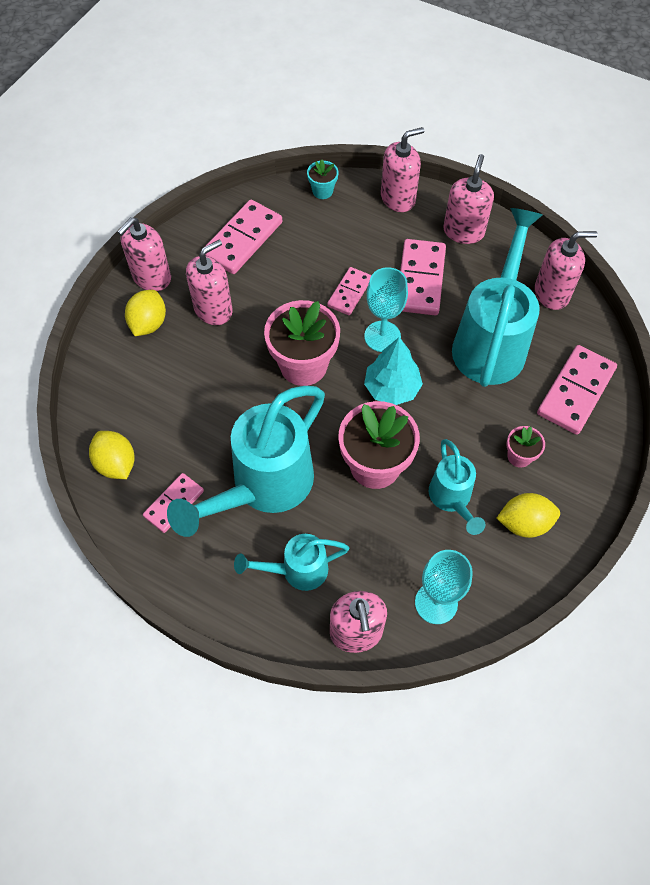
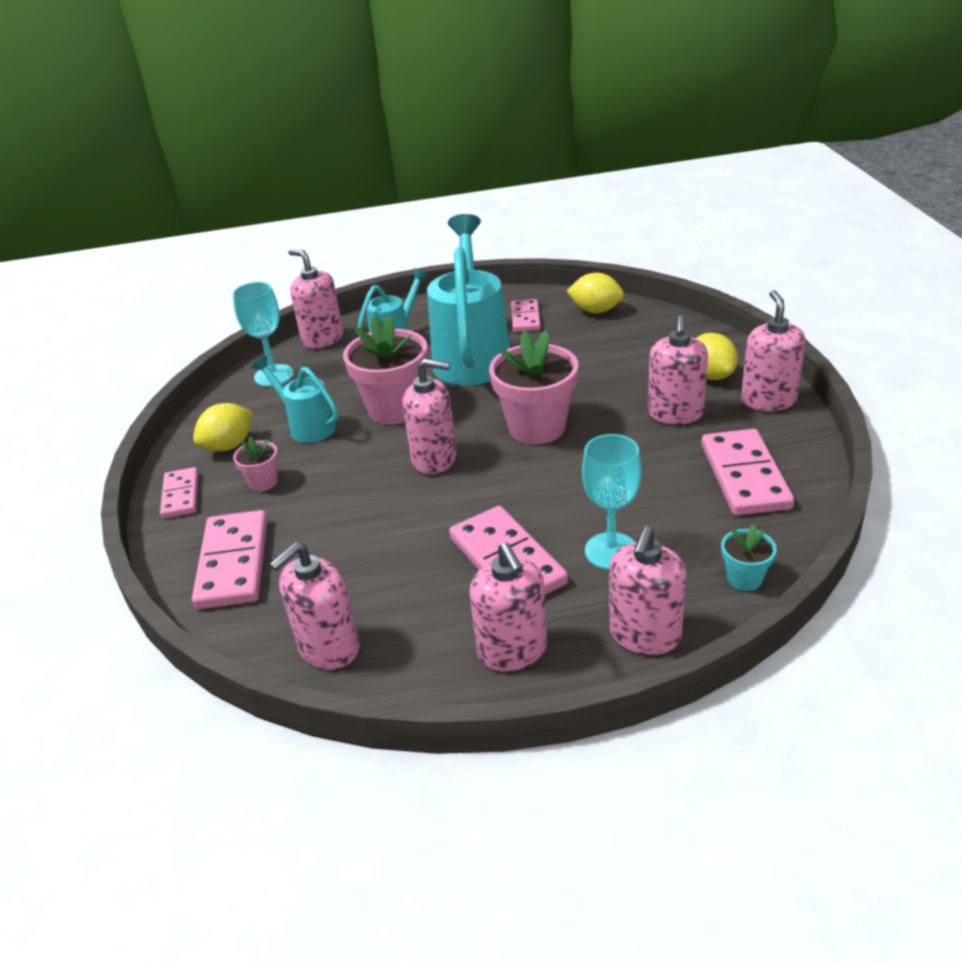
camera: 145 degrees right, 25 degrees down
pink domino [327,267,372,315] -> pink domino moved to [160,467,199,518]
turquoise goblet [364,267,408,352] -> turquoise goblet moved to [582,434,642,569]
turquoise tree [364,337,423,405] -> pink soap dispenser [402,359,457,474]
turquoise watering can [452,208,542,387] -> none

